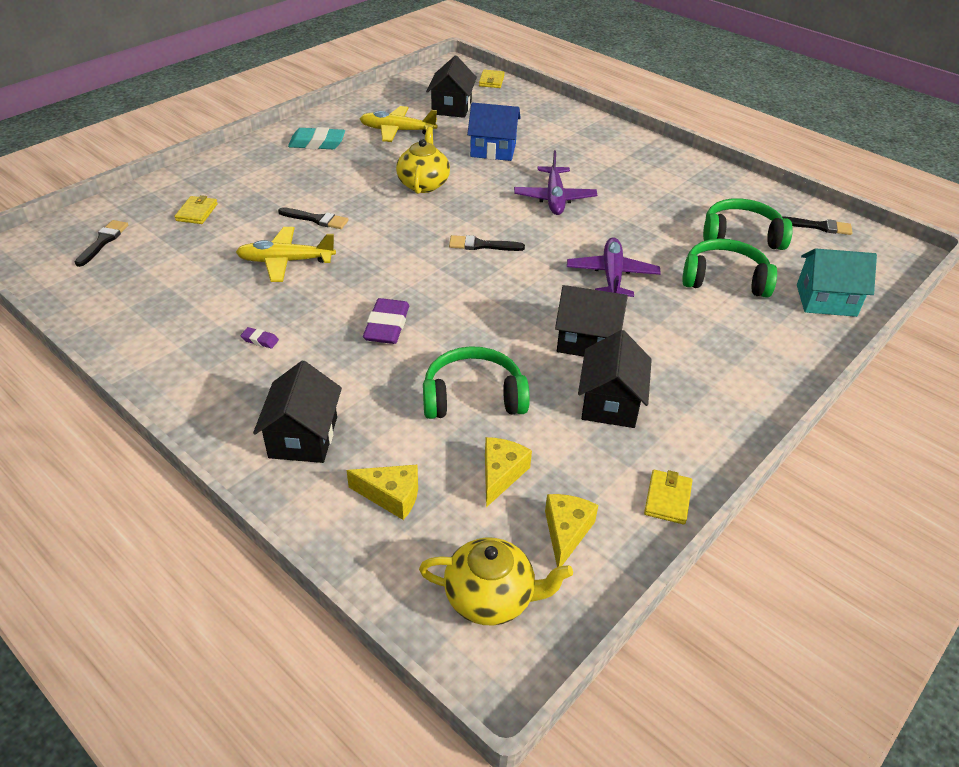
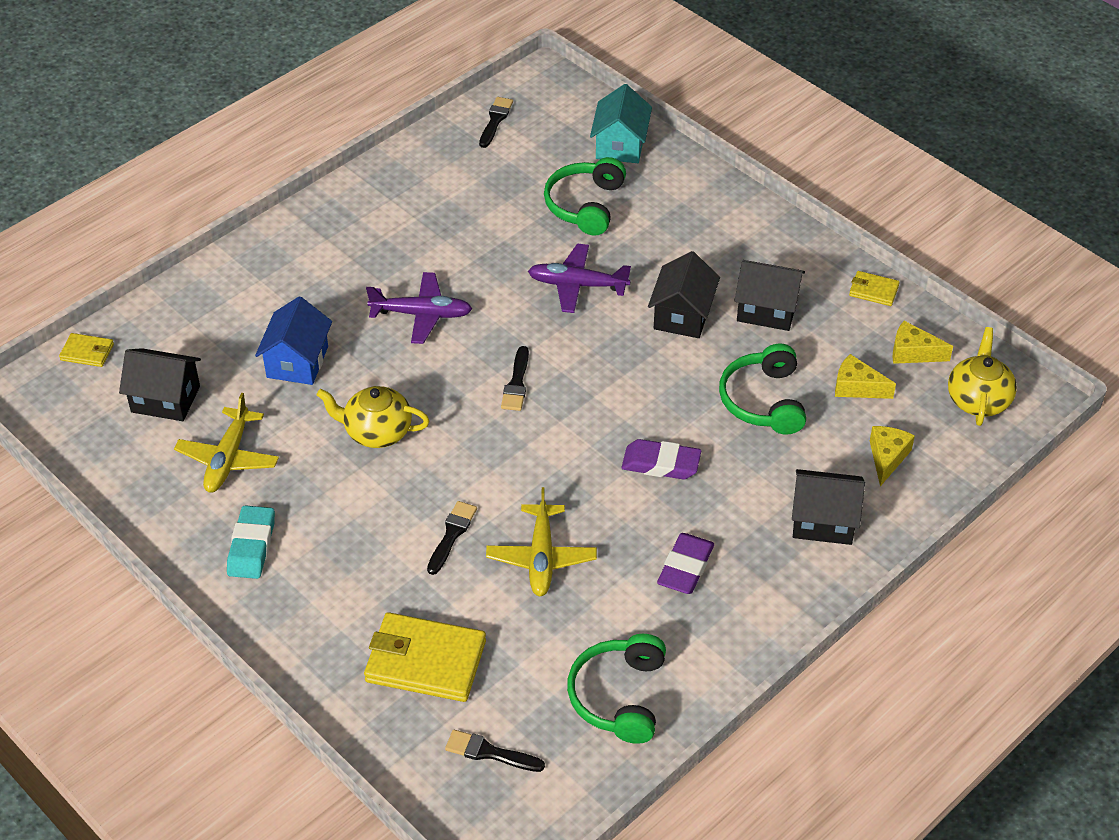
camera: 85 degrees left, 5 degrees up
yellow wallet [175,195,218,224] -> yellow wallet [364,612,486,702], size x2.03
purple eraser [240,327,279,348] -> purple eraser [657,533,714,594], size x2.13
green headphones [703,198,793,250] -> green headphones moved to [567,634,666,744]

